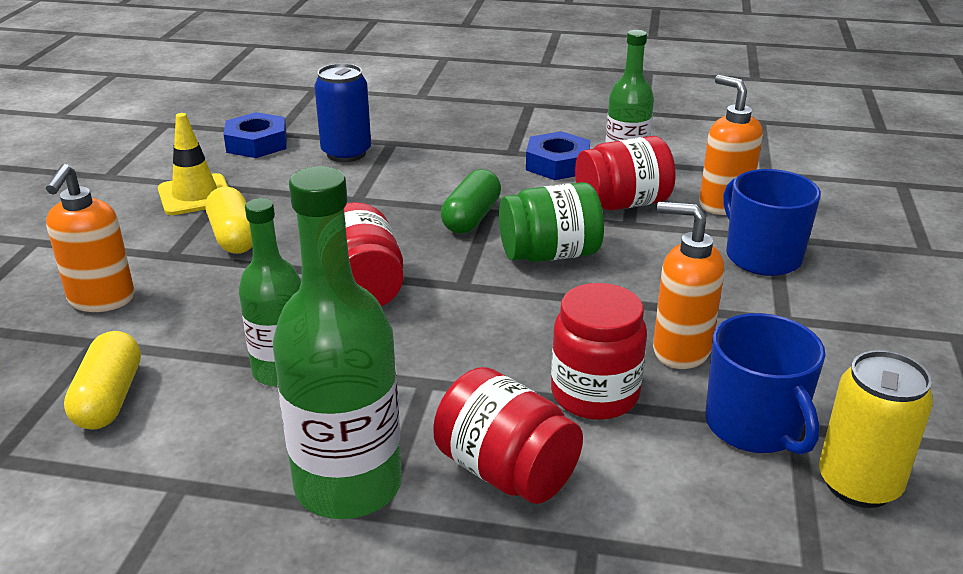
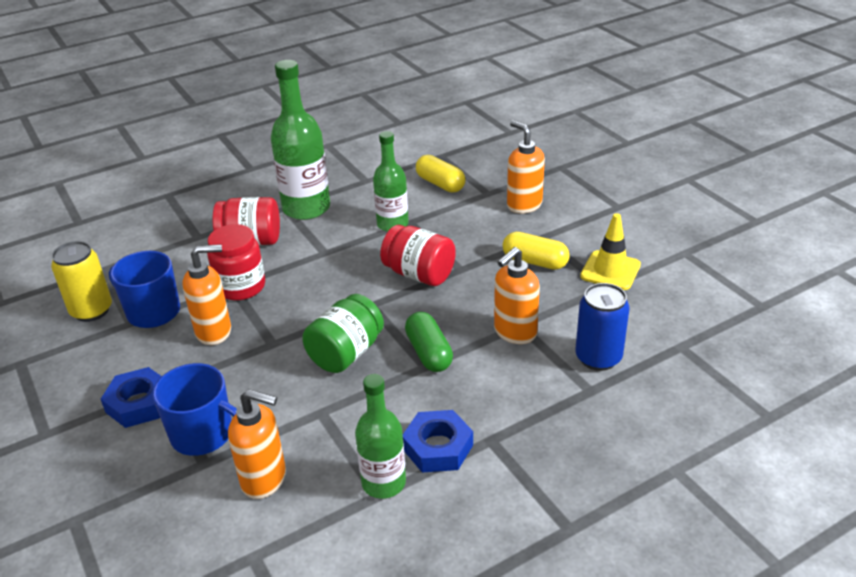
camera: 140 degrees right, 5 degrees up
blue nut [224,112,287,158] -> blue nut moved to [101,367,162,428]
red jar [575,136,676,210] -> none
none -> orange soap dispenser [494,247,540,344]

